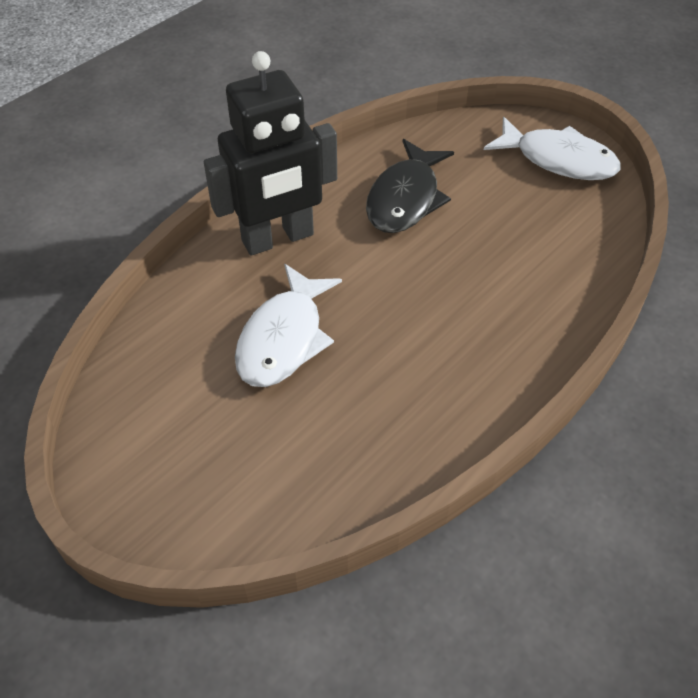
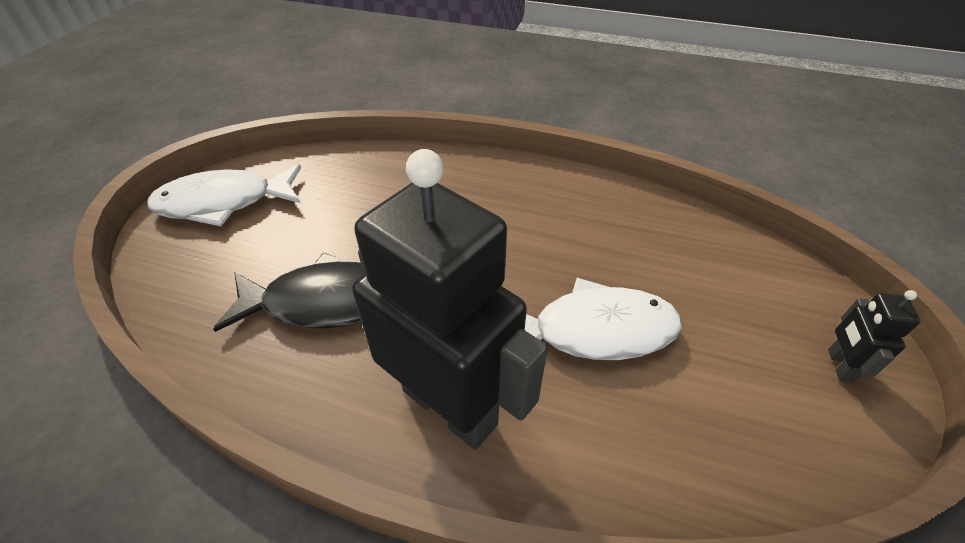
camera: 115 degrees left, 5 degrees down
white fish [484,117,621,180] -> white fish turned 105 degrees counterclockwise [147,164,301,226]
none -> black robot [828,290,921,383]

